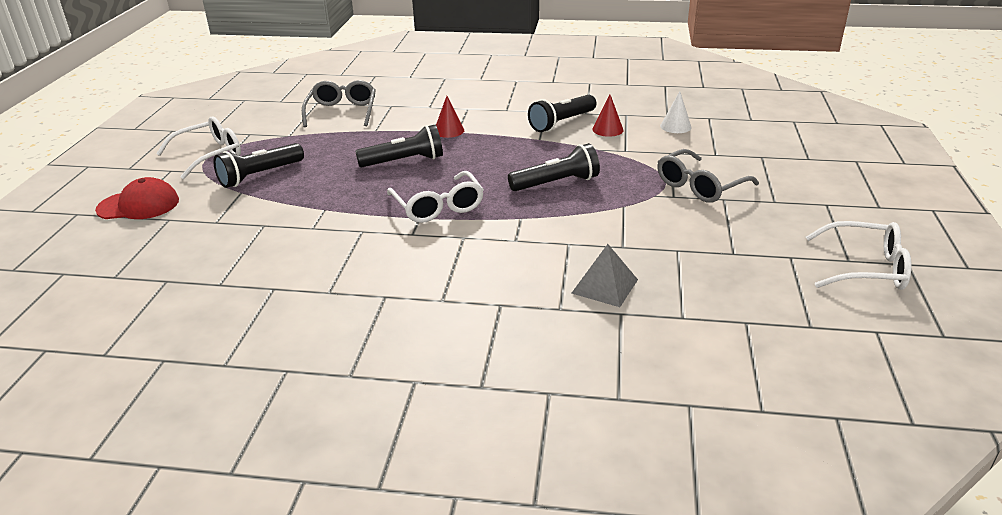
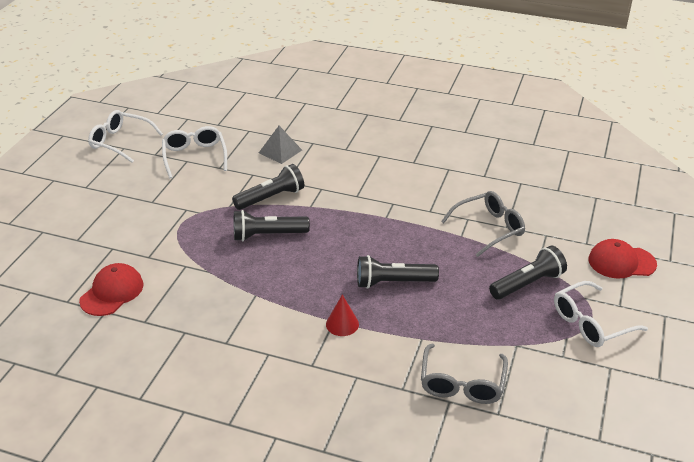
camera: 170 degrees left, 5 degrees up
white glasses [387,171,484,223] -> white glasses moved to [162,126,227,178]
black flashlight [528,95,596,132] -> black flashlight moved to [232,164,304,210]
red cone [592,95,624,137] -> none
grey glasses [657,149,759,203] -> grey glasses moved to [441,191,525,257]
white cone [660,91,692,133] -> red cap [79,263,143,316]

